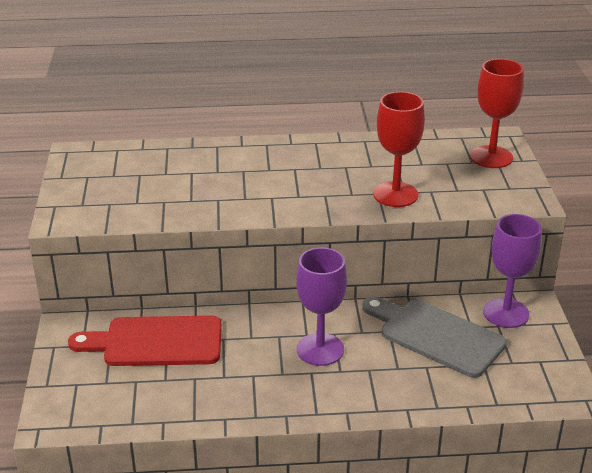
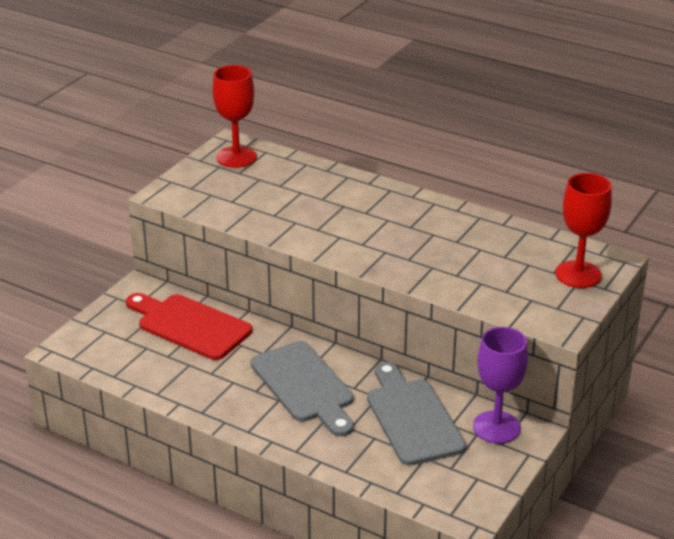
camera: 35 degrees right, 0 degrees up
purple goblet [296,247,347,366] -> grey cutting board [251,341,354,437]
red goblet [373,92,425,207] -> red goblet moved to [212,65,257,168]

